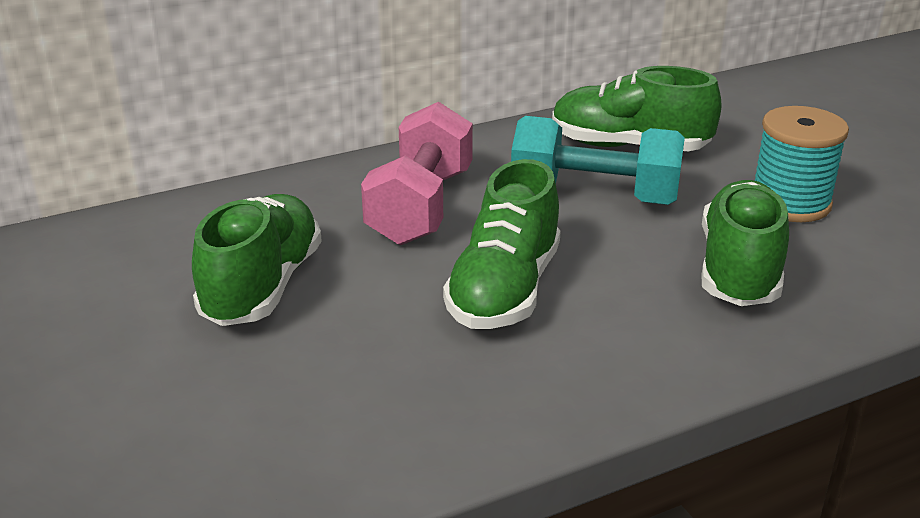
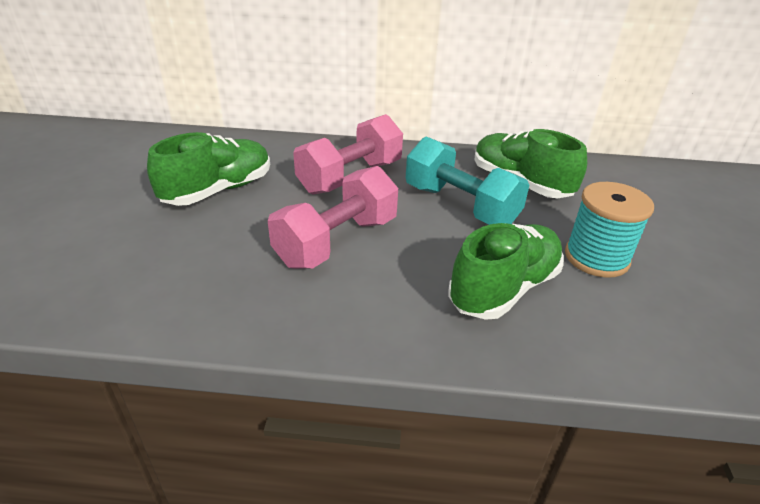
camera: 30 degrees right, 5 degrees up
green shoe [443,159,560,329] -> pink dumbbell [268,166,398,269]

